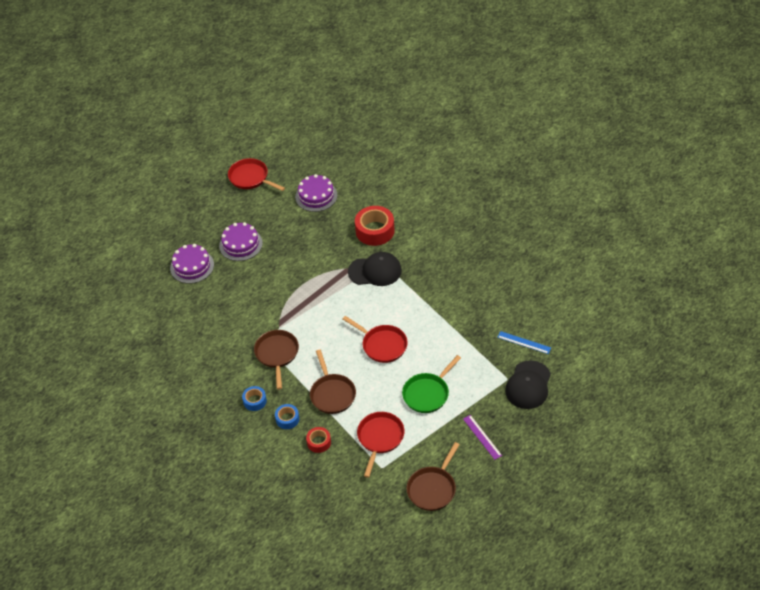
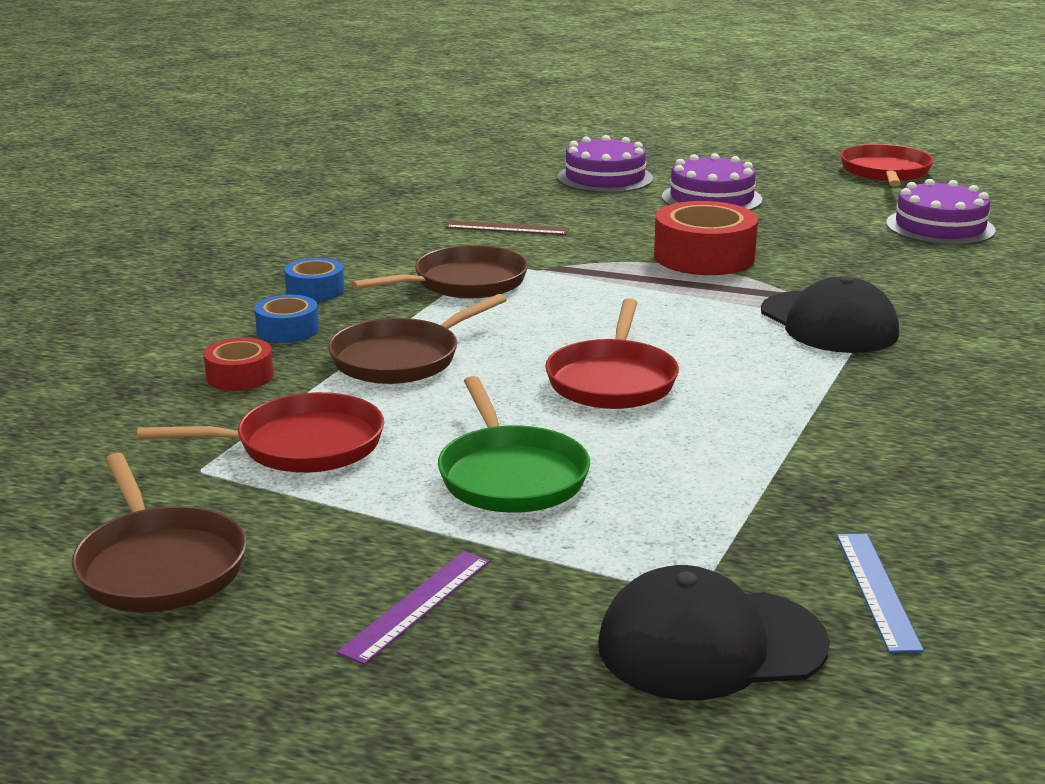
camera: 60 degrees right, 25 degrees down
red tape [355,206,395,246] -> red tape moved to [654,201,758,275]
green pan [402,355,461,413] -> green pan turned 120 degrees counterclockwise [438,376,590,513]
brown pan [406,442,460,511] -> brown pan turned 120 degrees counterclockwise [72,453,247,612]
none -> brown ruler [445,221,569,235]

